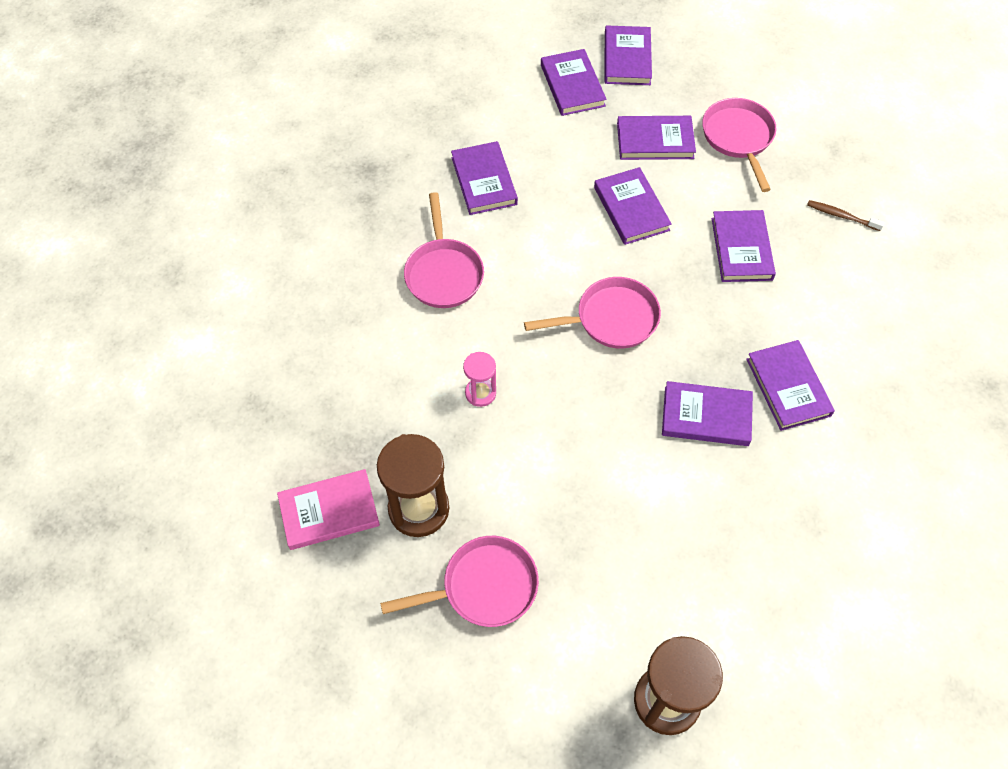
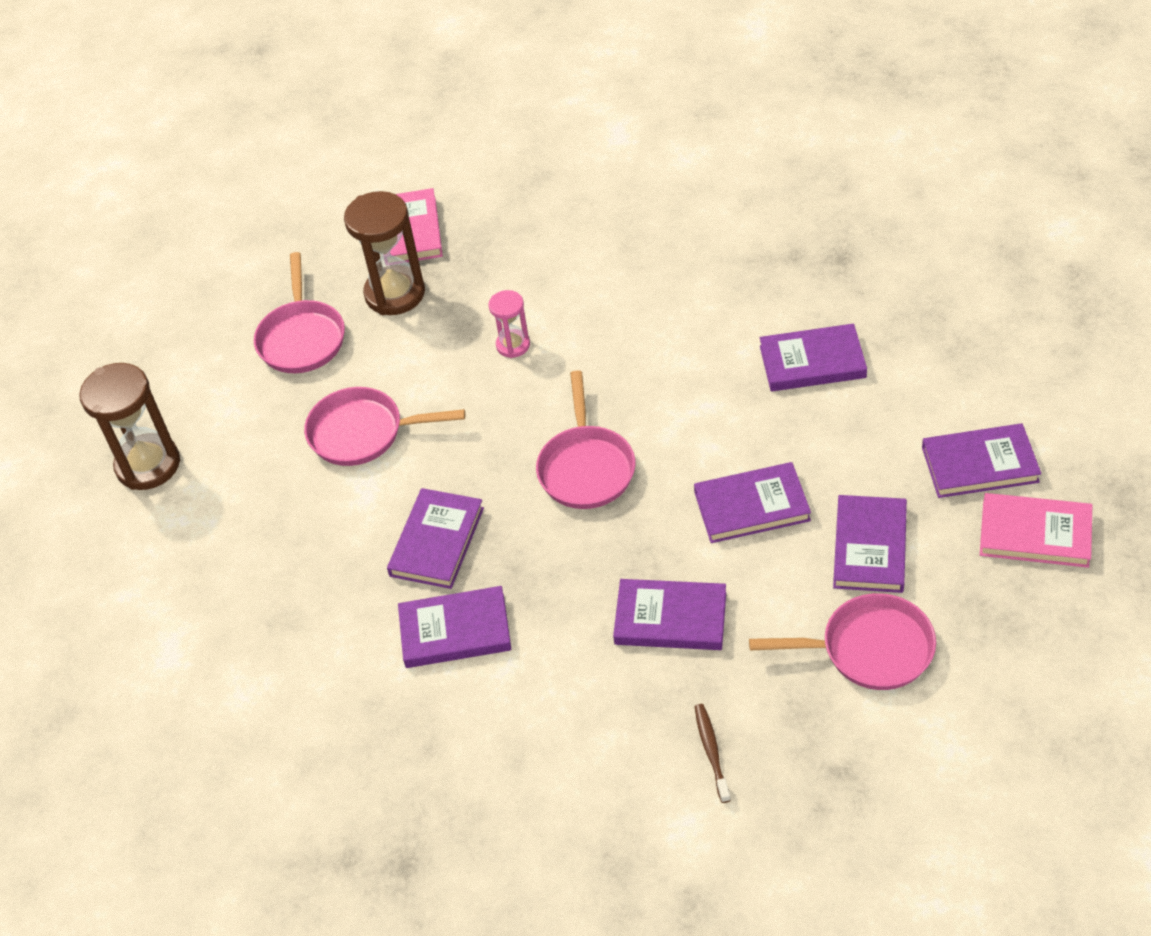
camera: 105 degrees right, 10 degrees down
pink pan [404,192,484,308] -> pink pan moved to [304,387,465,466]
purple book [605,25,652,85] -> pink book [980,493,1092,568]
brown toothbrush [807,200,885,231] -> brown toothbrush turned 45 degrees counterclockwise [694,704,731,803]

